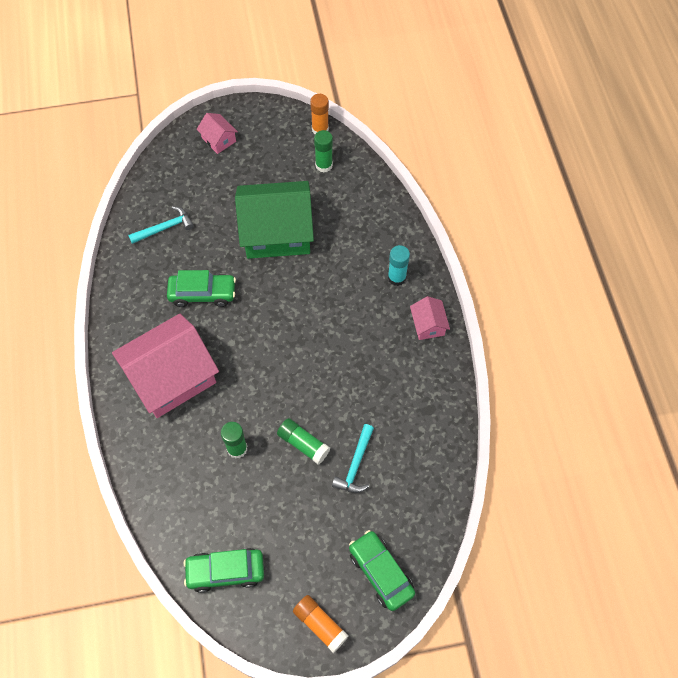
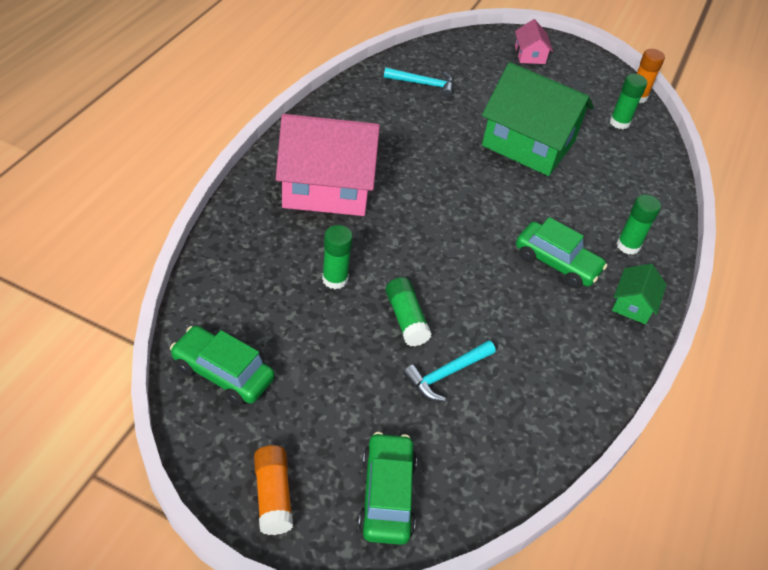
camera: 30 degrees right, 15 degrees down
green car [167,270,236,307] -> green car moved to [516,217,607,288]
turquoise glue stick [388,245,410,286] -> green glue stick [616,194,661,255]
pink house [410,296,450,340] -> green house [612,264,667,324]

